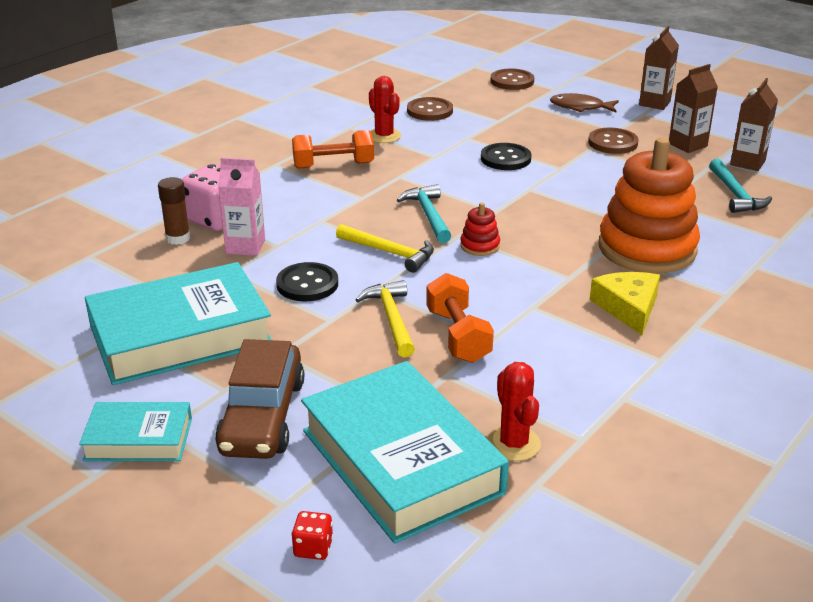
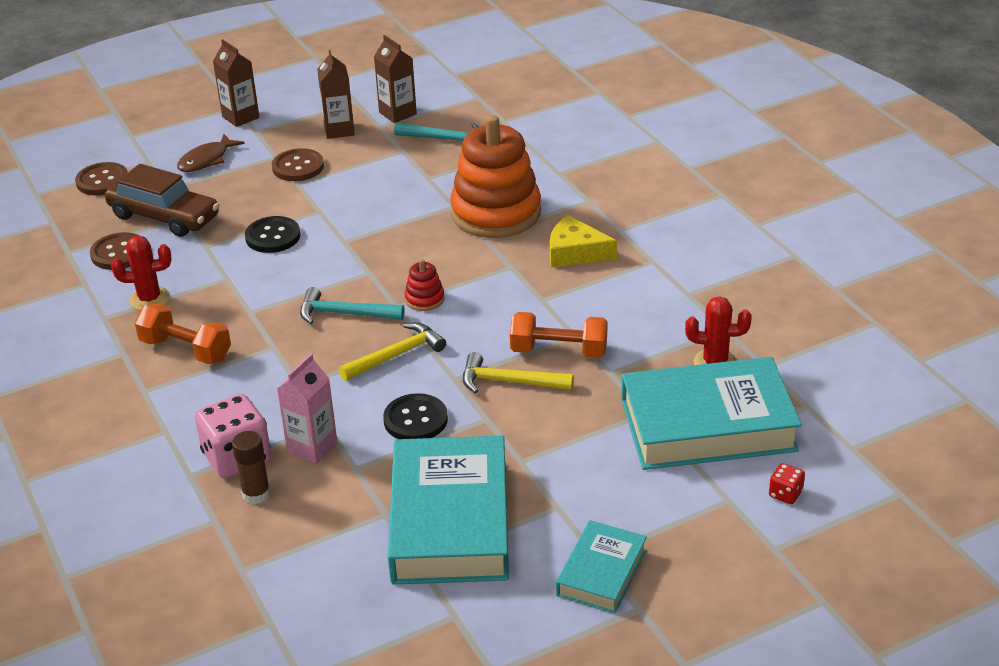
camera: 65 degrees left, 5 degrees up
brown car [215,339,304,459] -> brown car moved to [105,164,219,237]
orange dumbbell [292,130,374,169] -> orange dumbbell turned 75 degrees counterclockwise [135,304,231,364]

